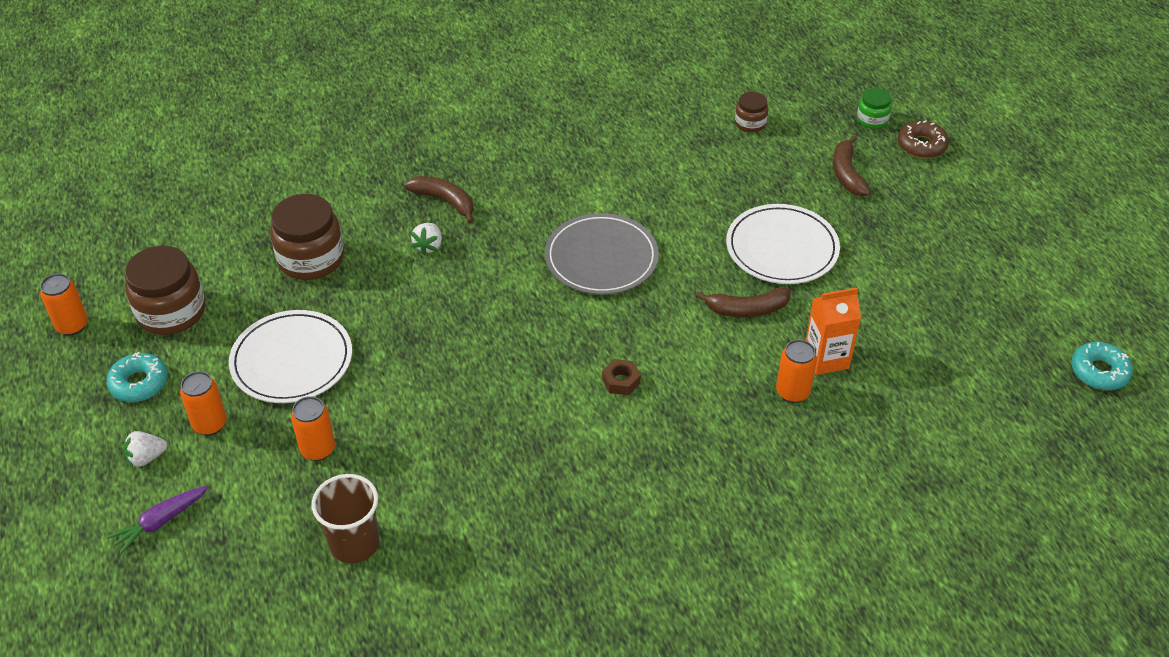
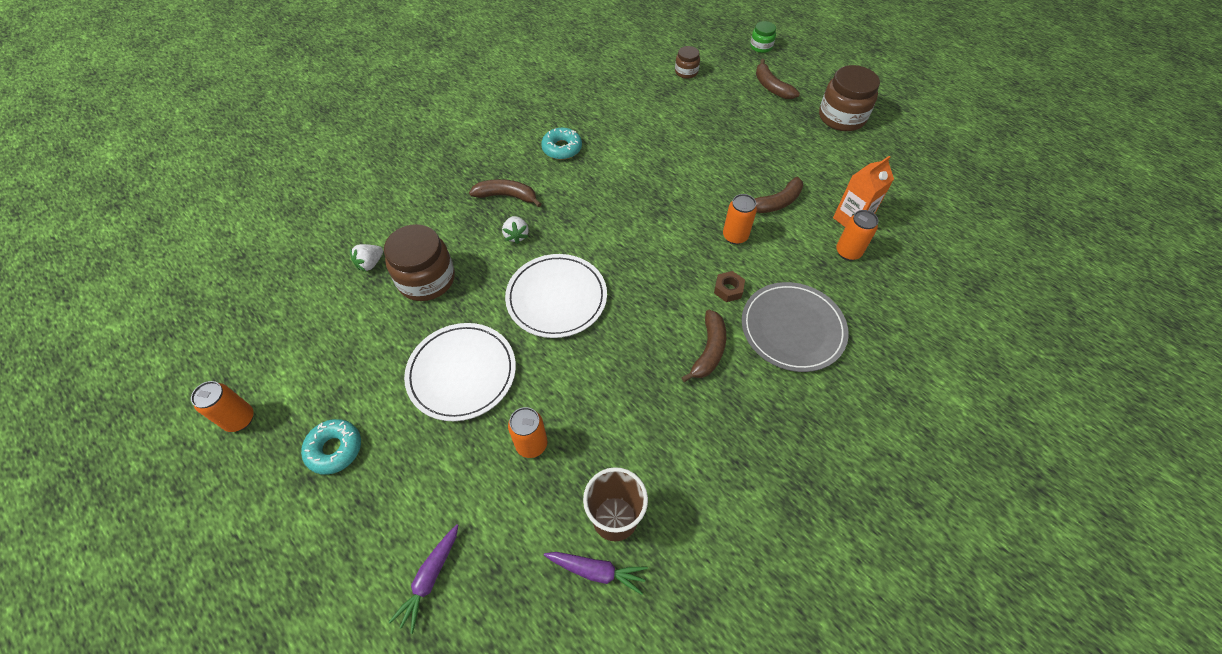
camera: 25 degrees left, 10 degrees up
white strawberry [123,431,167,468] -> white strawberry moved to [350,244,383,271]
brown jar [125,246,205,335] -> brown jar moved to [819,65,880,131]
orange can [180,371,227,436] -> orange can moved to [723,194,757,245]
grey plate [545,213,659,295] -> grey plate moved to [742,282,849,372]
white plate [726,204,840,284] -> white plate moved to [505,254,607,338]
brown donut [898,120,949,158] -> none
turquoise donut [1071,342,1133,390] -> turquoise donut moved to [541,128,582,160]
none -> purple carrot [544,552,648,595]
none -> brown banana [682,310,726,382]

